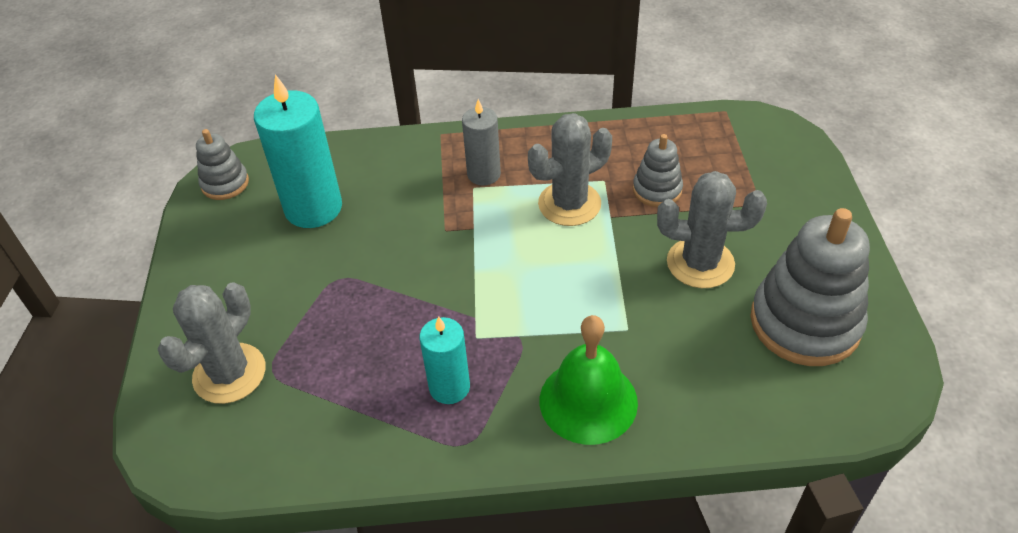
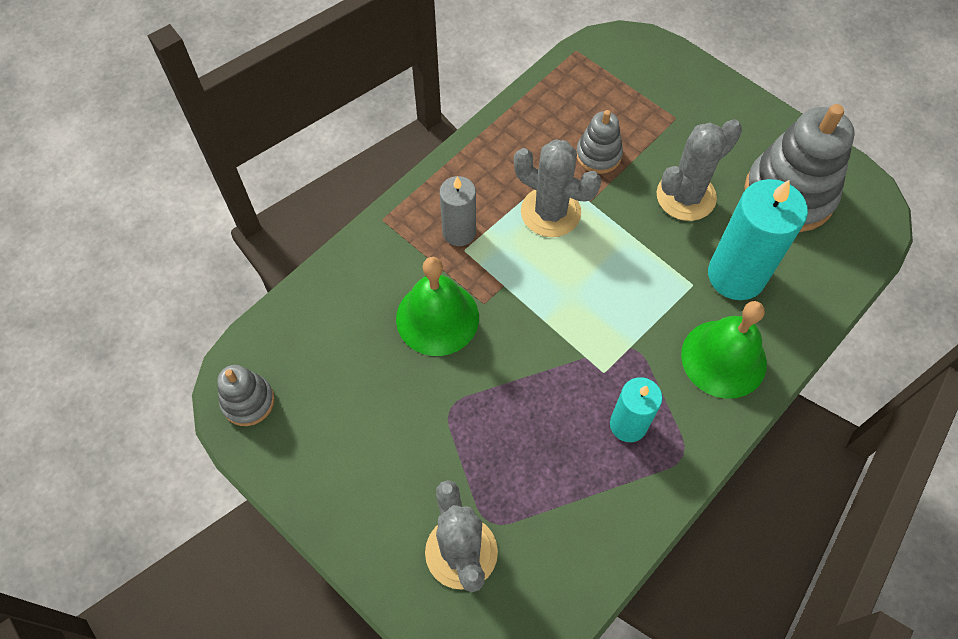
camera: 45 degrees left, 15 degrees up
turquoise candle [254,74,342,228] -> turquoise candle moved to [708,179,808,300]
grey cactus [528,113,612,226] -> grey cactus turned 75 degrees counterclockwise [514,139,601,237]
none -> green bell [396,257,479,356]

